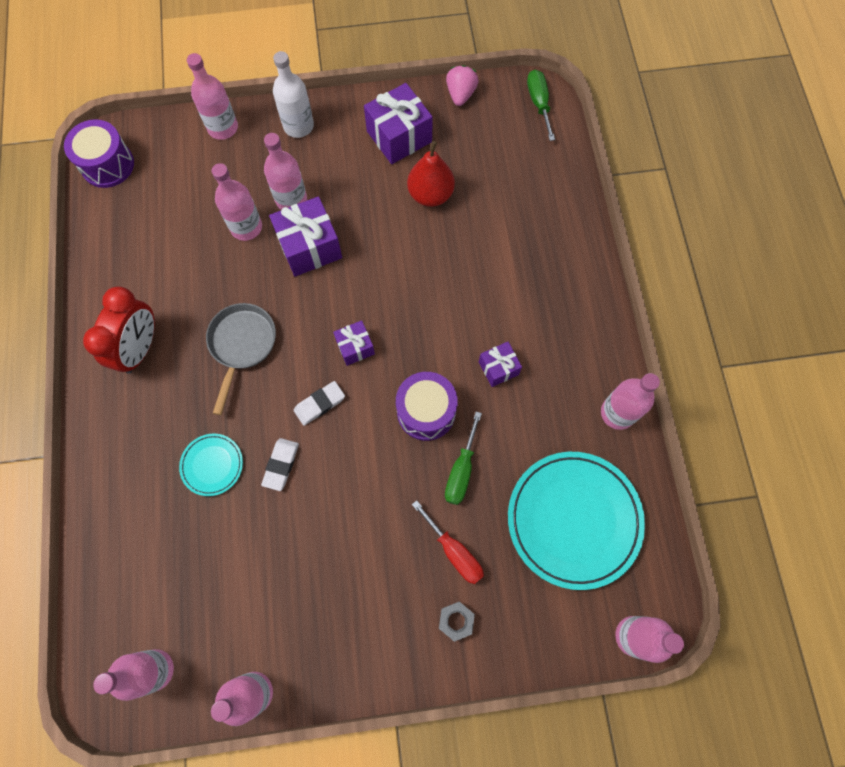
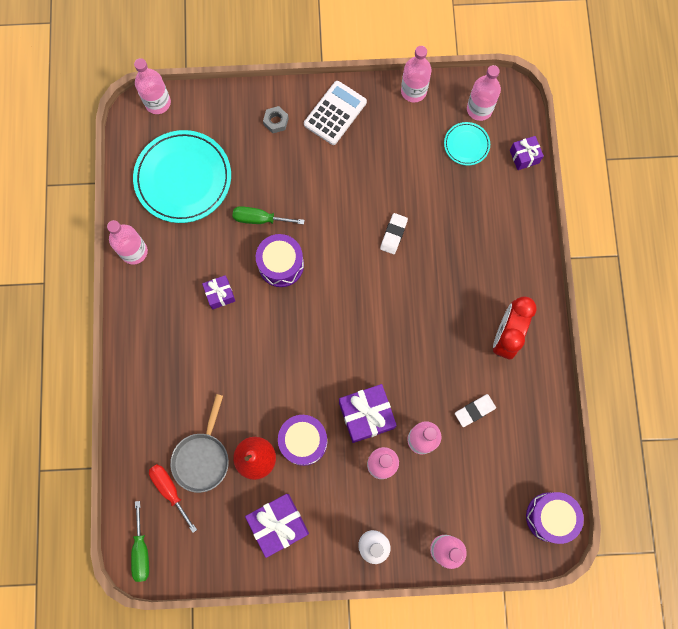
camera: 175 degrees left, 5 degrees up
turquoise plate [179,434,243,496] -> turquoise plate moved to [444,122,490,166]
grey pan [206,303,276,415] -> grey pan moved to [170,394,229,493]
white eraser [294,381,345,426] -> white eraser moved to [455,394,496,427]
purple gift [333,320,375,366] -> purple gift moved to [510,136,544,170]
red screwdriver [412,500,484,584] -> red screwdriver moved to [149,464,197,533]
green screwdriver [445,412,482,505] -> green screwdriver turned 105 degrees counterclockwise [232,206,305,225]
pink strawberry [446,65,479,106] -> none
none -> purple drum [278,415,327,466]
none -> white calculator [304,81,367,145]

